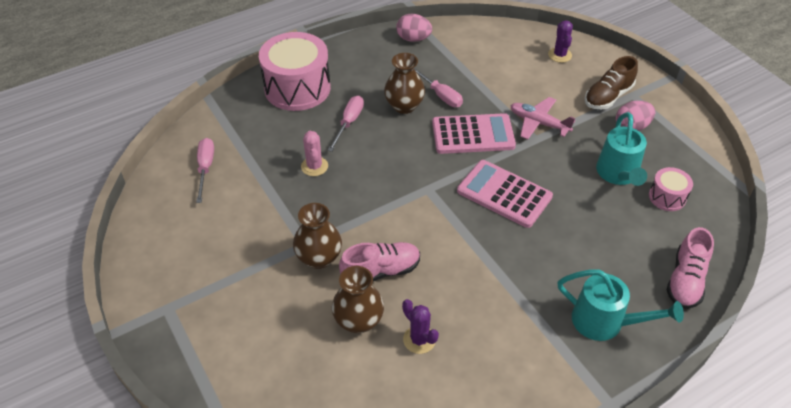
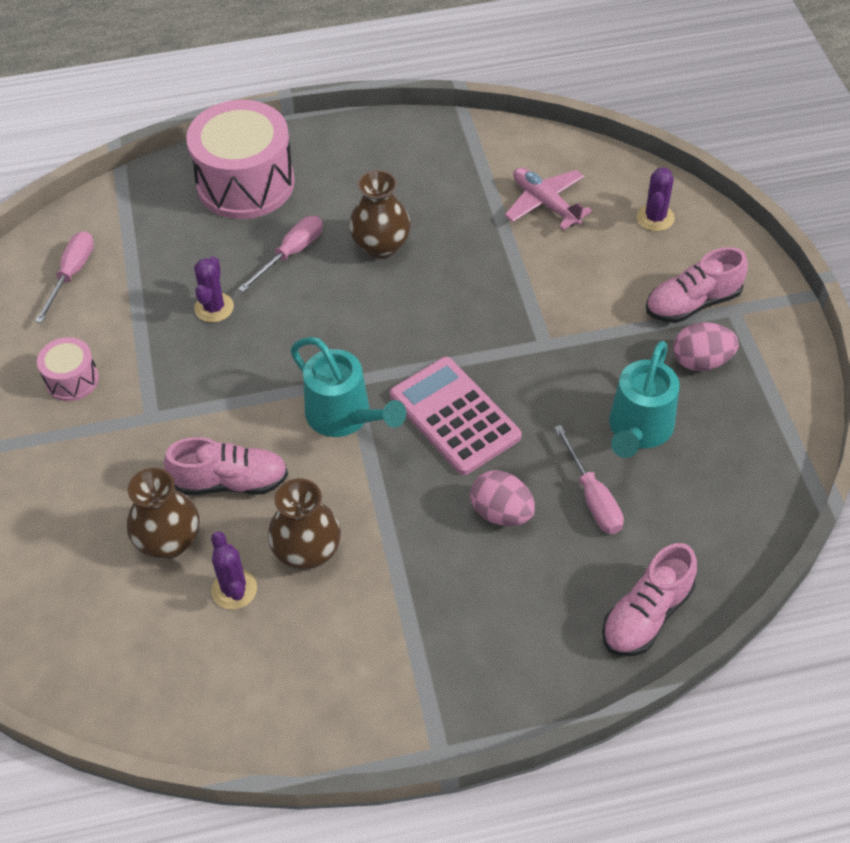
camera: 20 degrees right, 5 degrees up
brown vase [293,203,342,269] -> brown vase moved to [268,478,341,570]
pink cactus [301,131,328,176] -> purple cactus [194,256,234,322]
pink egg [396,14,432,42] -> pink egg moved to [470,470,535,526]
pink screwdriver [414,68,463,107] -> pink screwdriver moved to [554,425,624,534]
pink calculator [432,113,516,154] -> none
pink plane [510,97,575,140] -> pink plane moved to [505,167,592,230]
turquoise watering can [558,270,684,341] -> turquoise watering can moved to [290,337,406,437]
brown shoe [585,56,638,109] -> pink shoe [646,247,748,323]
pink drum [649,167,693,211] -> pink drum moved to [37,337,99,401]

